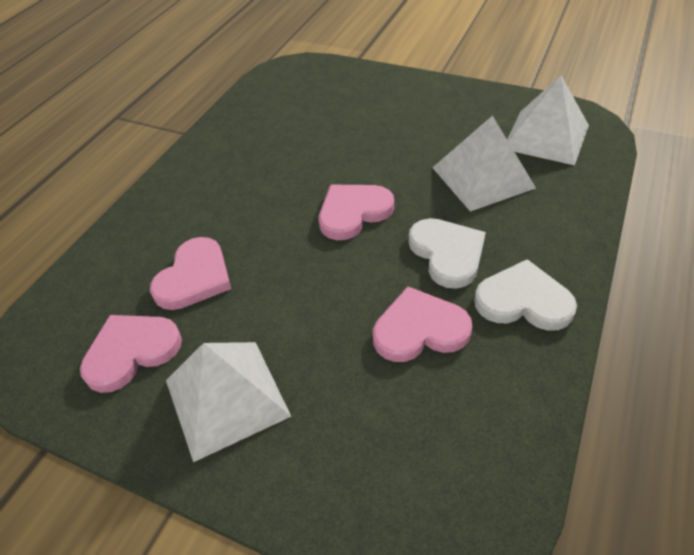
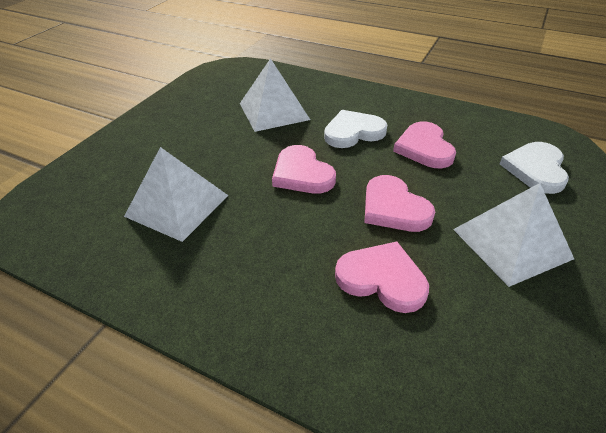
camera: 90 degrees left, 5 degrees down
pink heart [80,315,182,393] -> pink heart moved to [364,175,435,232]
white heart [474,259,577,331] -> white heart moved to [500,142,569,194]
white pyramid [507,75,589,165] -> white pyramid moved to [124,147,229,242]

